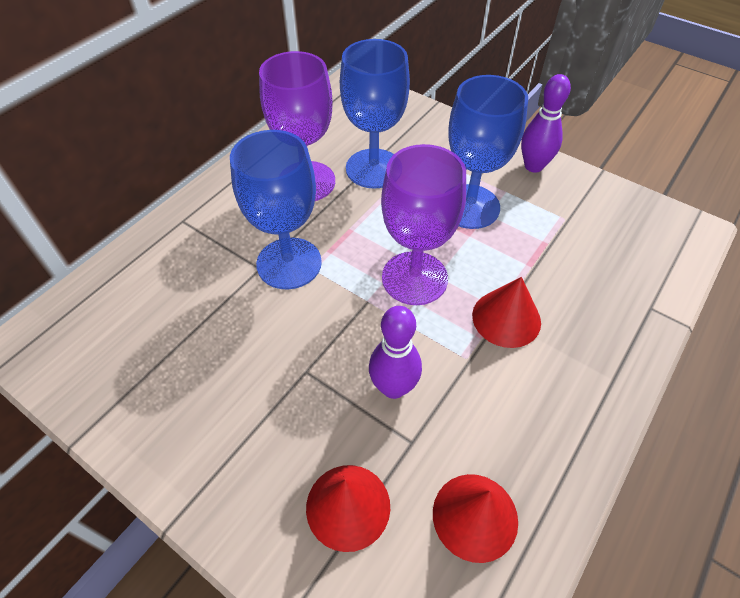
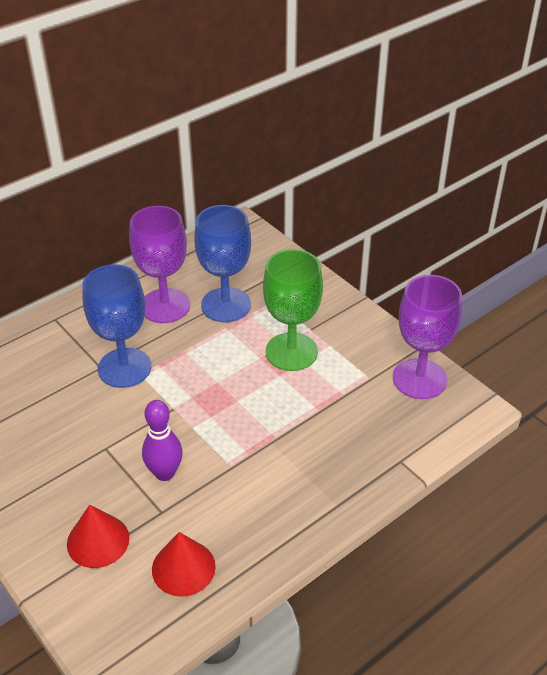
camera: 15 degrees right, 10 degrees down
purple goblet [381,144,466,305] -> purple goblet moved to [393,275,462,399]
blue goblet [448,75,528,229] -> green goblet [263,249,323,371]
red cone [472,277,541,348] -> none
purple bowling pin [521,74,571,173] -> none

